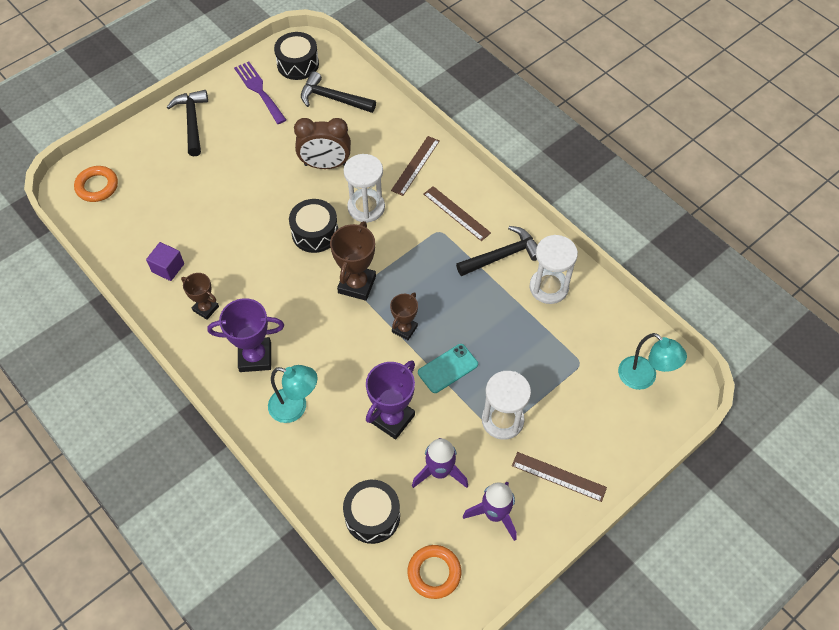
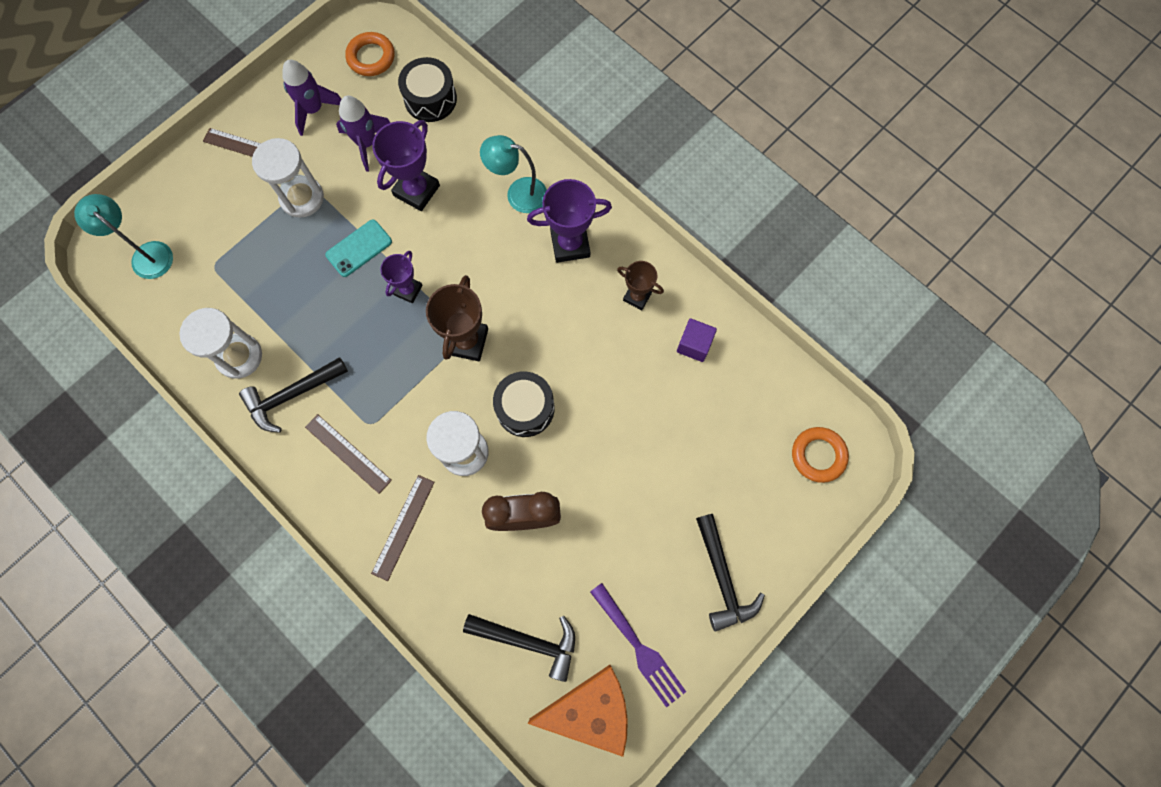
camera: 175 degrees right, 15 degrees up
black drum [274,32,319,80] -> orange cheese [527,665,628,757]
brown trophy [390,292,418,340] -> purple trophy [380,251,423,303]

